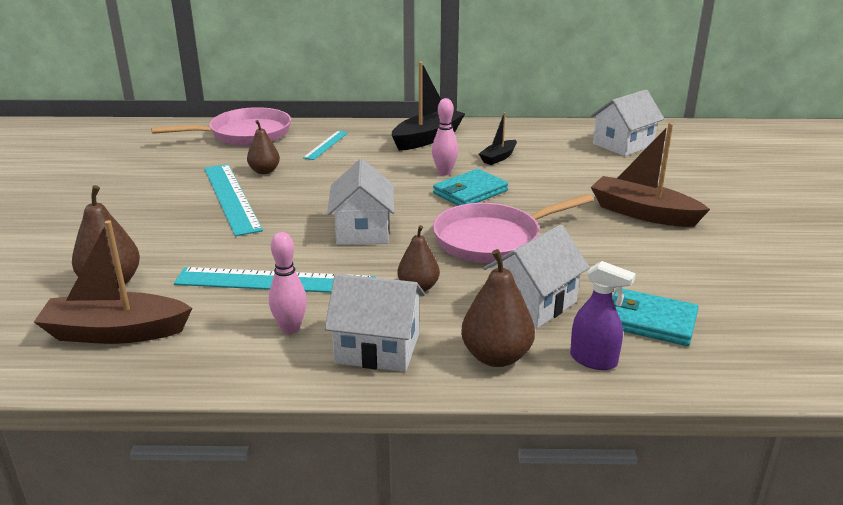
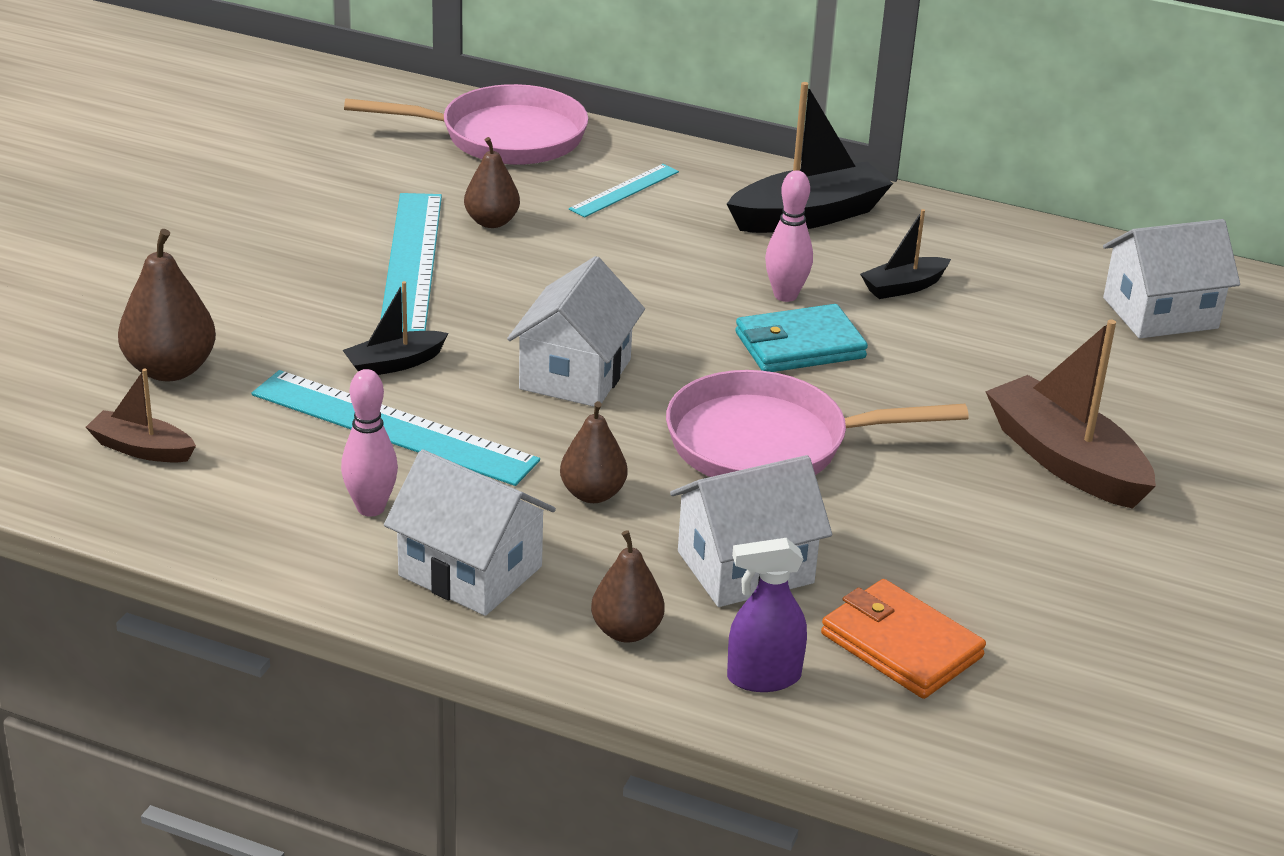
camera: 20 degrees right, 5 degrees up
brown boat [34,220,192,344] -> brown boat [85,369,196,463], size x0.54
brown pear [461,249,535,367] -> brown pear [591,530,665,643], size x0.66
purple spray bottle [570,261,636,370] -> purple spray bottle turned 120 degrees clockwise [727,538,807,692]
turquoise wallet [612,288,699,346] -> orange wallet [821,579,986,699]
none -> black boat [343,281,449,375]

